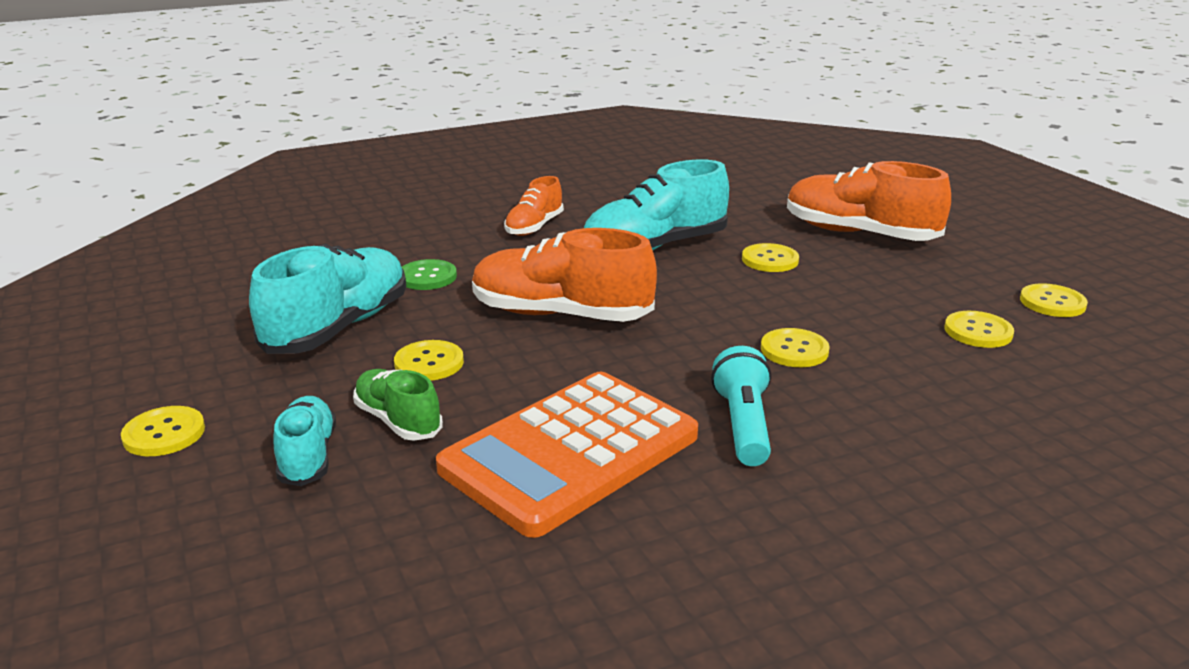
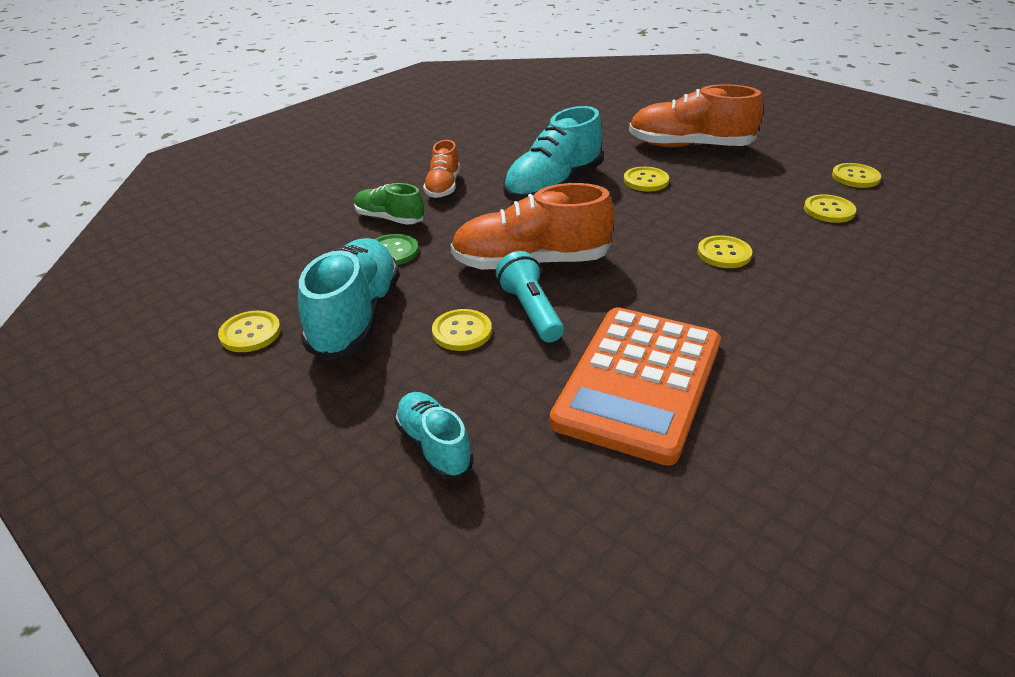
camera: 20 degrees left, 10 degrees up
yellow button [121,406,205,456] -> yellow button moved to [218,311,281,352]
green shoe [353,369,443,441] -> green shoe moved to [354,183,424,225]
turquoise flashlight [711,346,771,466] -> turquoise flashlight moved to [496,251,564,343]

